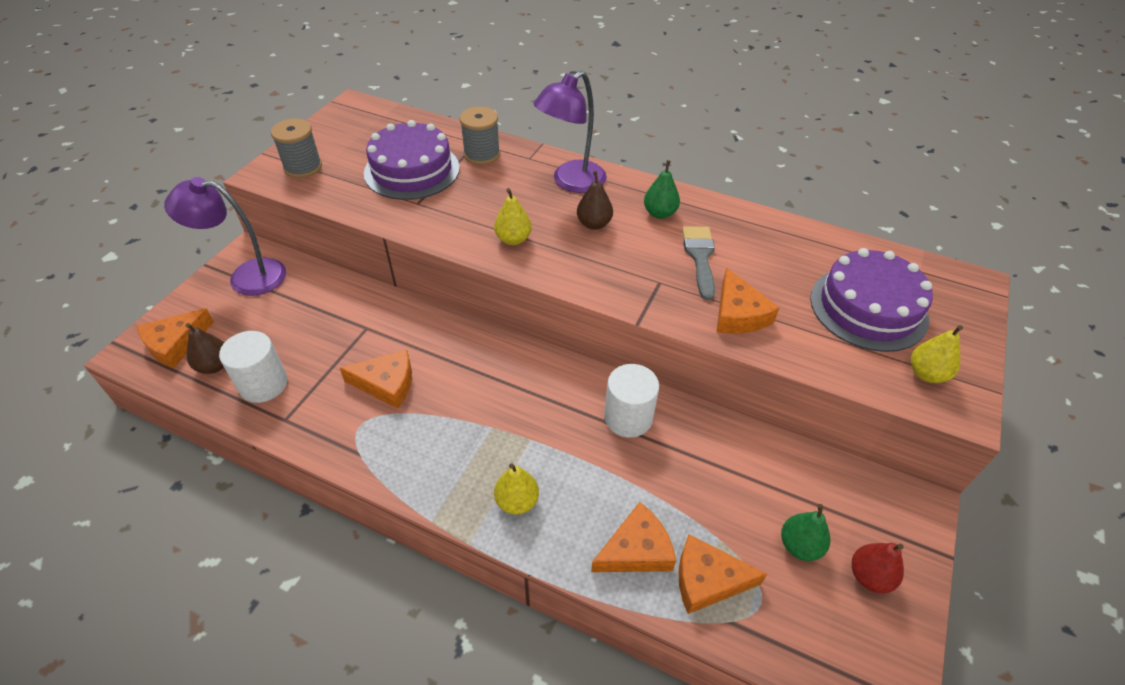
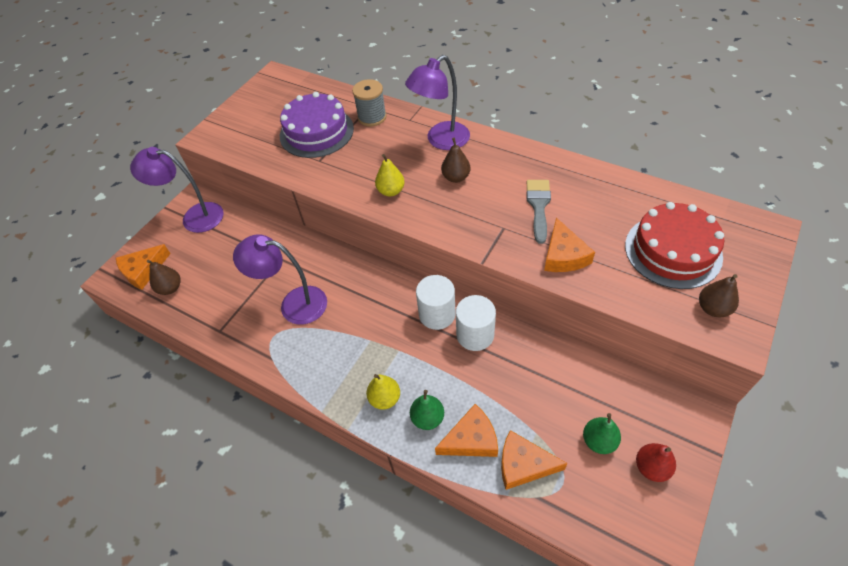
camera: 10 degrees right, 5 degrees up
white cylinder [219,331,287,403] -> white cylinder moved to [416,275,455,330]
grey spool [271,119,322,178] -> none
orange cheese [340,350,412,409] -> purple lamp [233,234,327,325]
green pear [644,160,680,219] -> green pear moved to [410,390,444,430]
purple cake [810,248,933,352] -> red cake [625,202,724,289]
yellow pear [911,325,963,383] -> brown pear [699,274,739,317]

